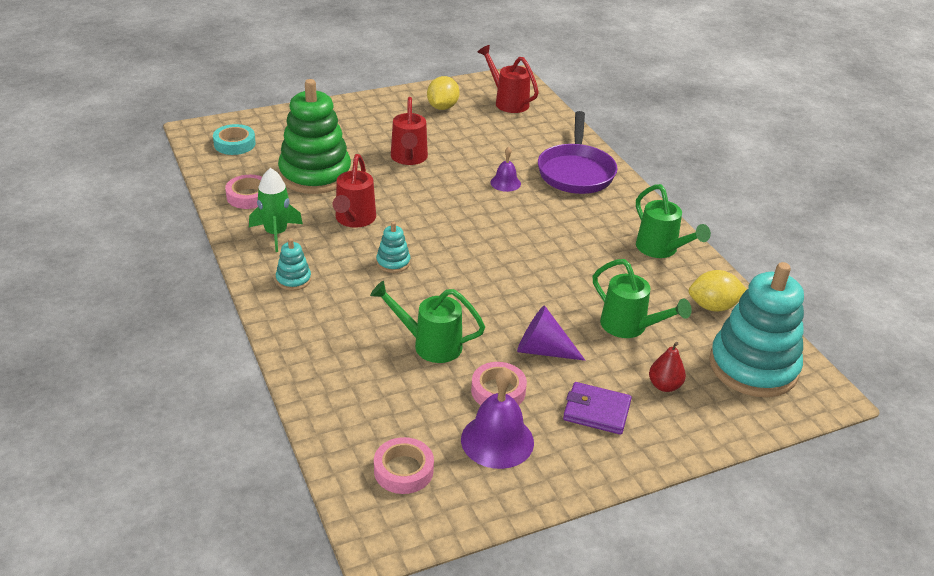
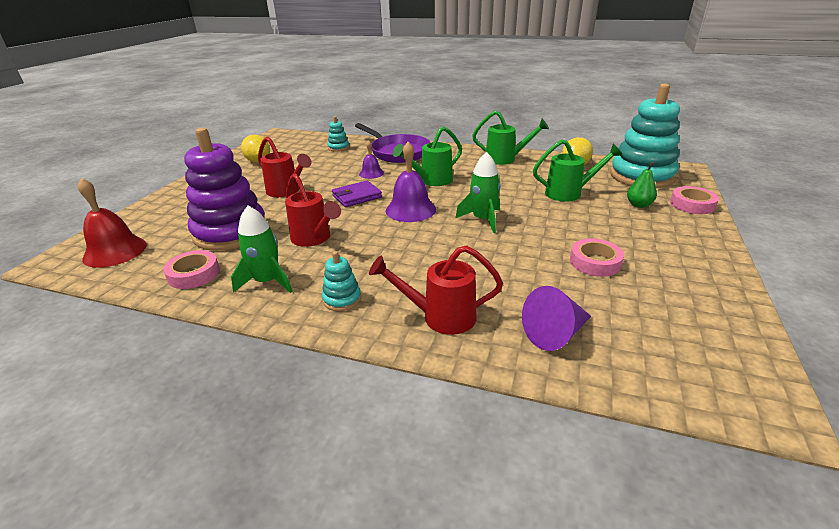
camera: 45 degrees left, 5 degrees down
turquoise tape [213,124,256,155] -> red bell [78,178,147,268]
green stacking toy [278,79,351,194] -> purple stacking toy [184,128,266,251]
green watering can [370,281,485,363] -> green watering can moved to [392,126,462,186]
pink tape [374,437,434,494] -> pink tape moved to [670,186,719,214]
turquoise stacking toy [376,221,410,273] -> turquoise stacking toy moved to [327,116,349,152]
purple bell [461,367,534,469] -> purple bell moved to [386,142,436,222]
red watering can [478,45,539,113] -> red watering can moved to [369,245,503,335]
purple cone [517,305,585,361] -> purple cone moved to [522,286,591,351]
purple wallet [563,382,632,435] -> purple wallet moved to [332,181,382,207]
red pear [649,342,686,392] -> green pear [627,162,657,208]
none -> green rocket [456,152,500,233]

